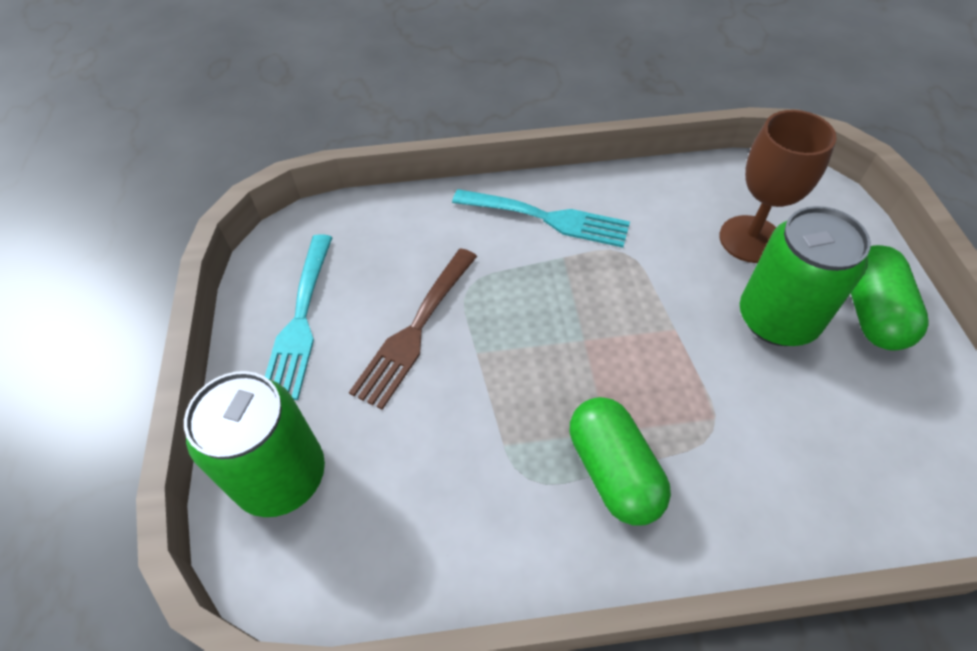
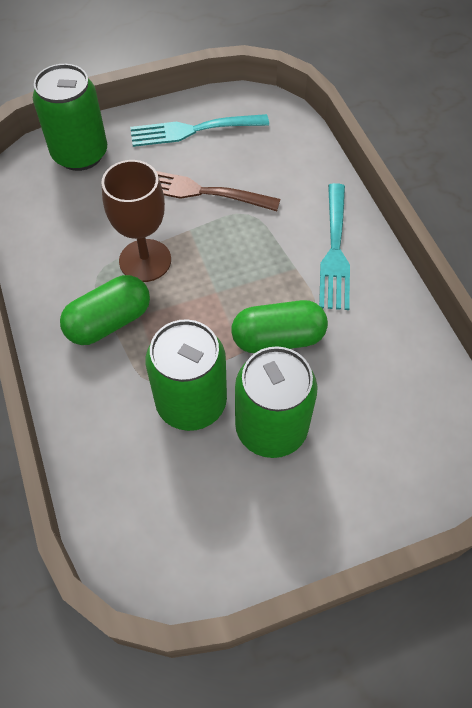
camera: 75 degrees right, 5 degrees up
brown goblet [719,110,837,263] -> brown goblet moved to [101,160,171,282]
green capsule [851,245,928,350] -> green capsule moved to [232,300,328,353]
none -> green can [145,319,227,431]

